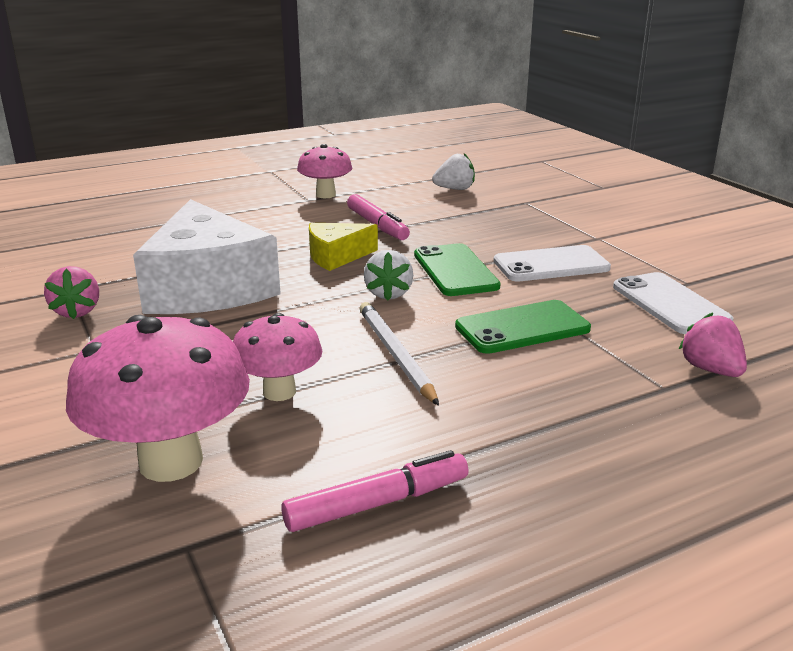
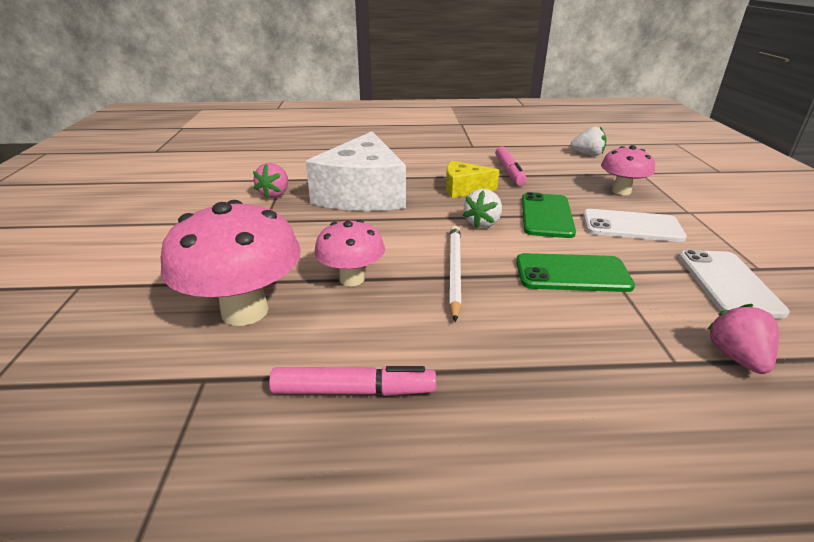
camera: 25 degrees right, 5 degrees up
pink mushroom [297,144,352,198] -> pink mushroom moved to [601,145,655,195]

